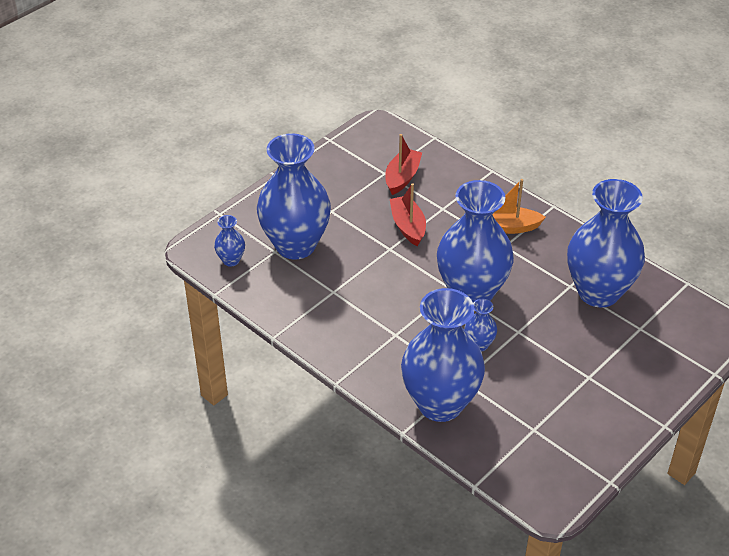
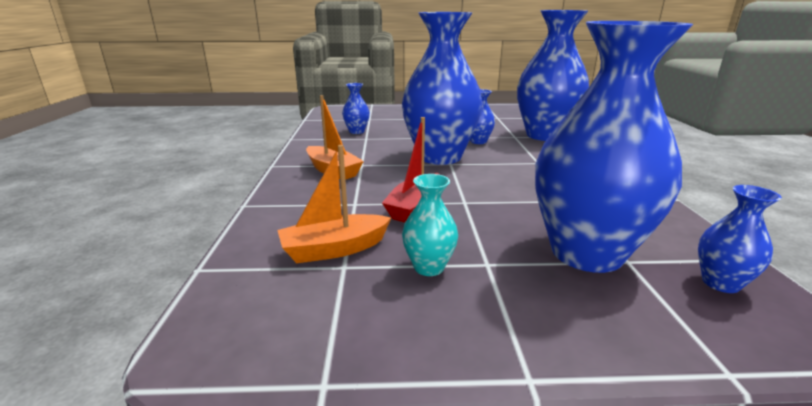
camera: 135 degrees left, 20 degrees down
red boat [385,134,422,195] -> orange boat [277,145,391,263]
blue vase [567,179,645,307] -> blue vase [342,83,370,134], size x0.42
none -> turquoise vase [402,174,458,276]

